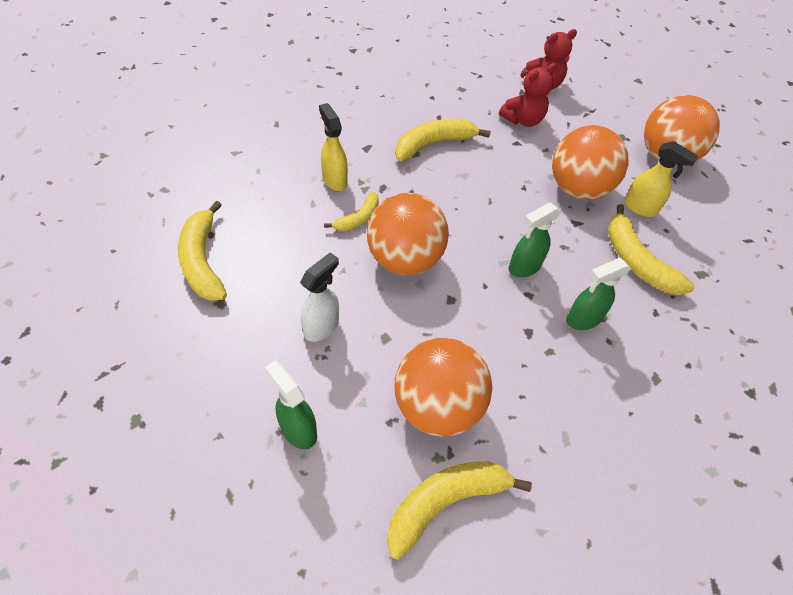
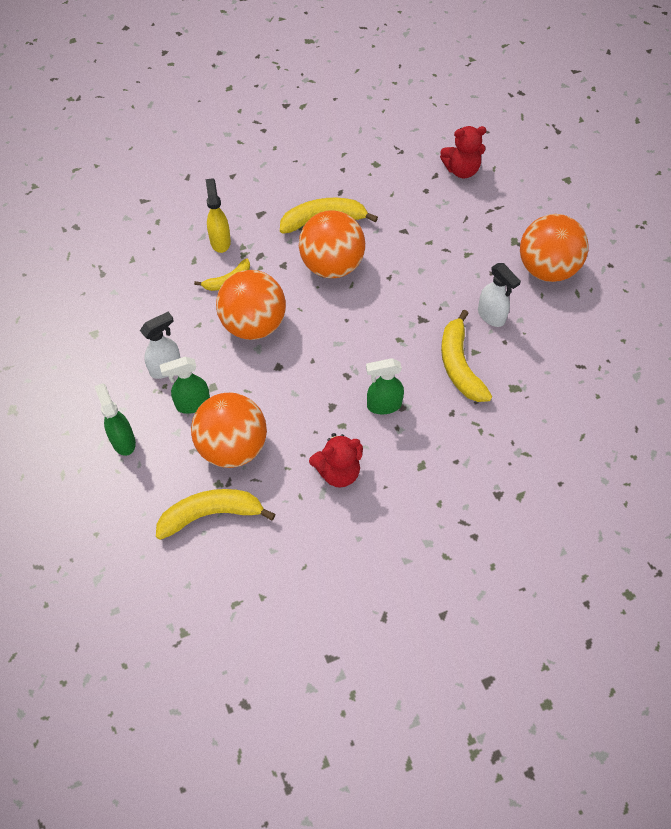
camera: 20 degrees right, 5 degrees up
yellow banana [178,201,227,301] -> none
red teddy bear [499,63,557,127] -> red teddy bear moved to [309,433,363,488]
green spray bottle [509,202,561,277] -> green spray bottle moved to [160,357,210,414]
orange ball [552,125,628,200] -> orange ball moved to [299,210,365,278]
yellow spray bottle [624,141,699,217] -> white spray bottle [478,263,521,327]

